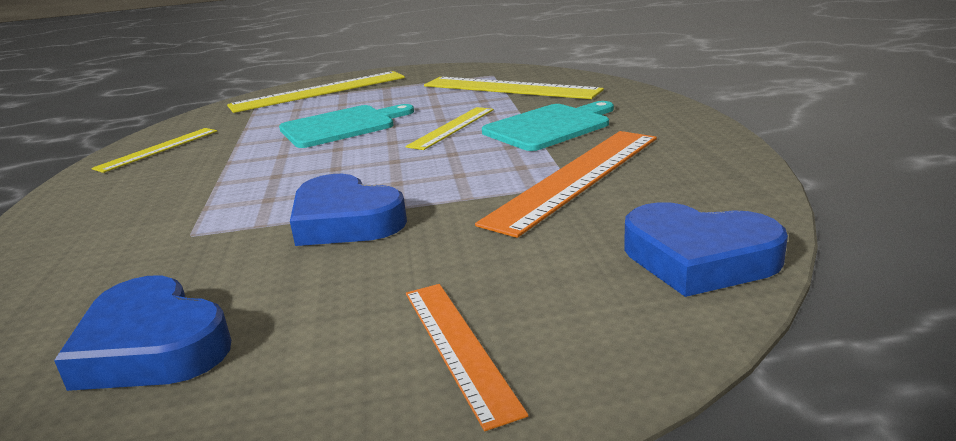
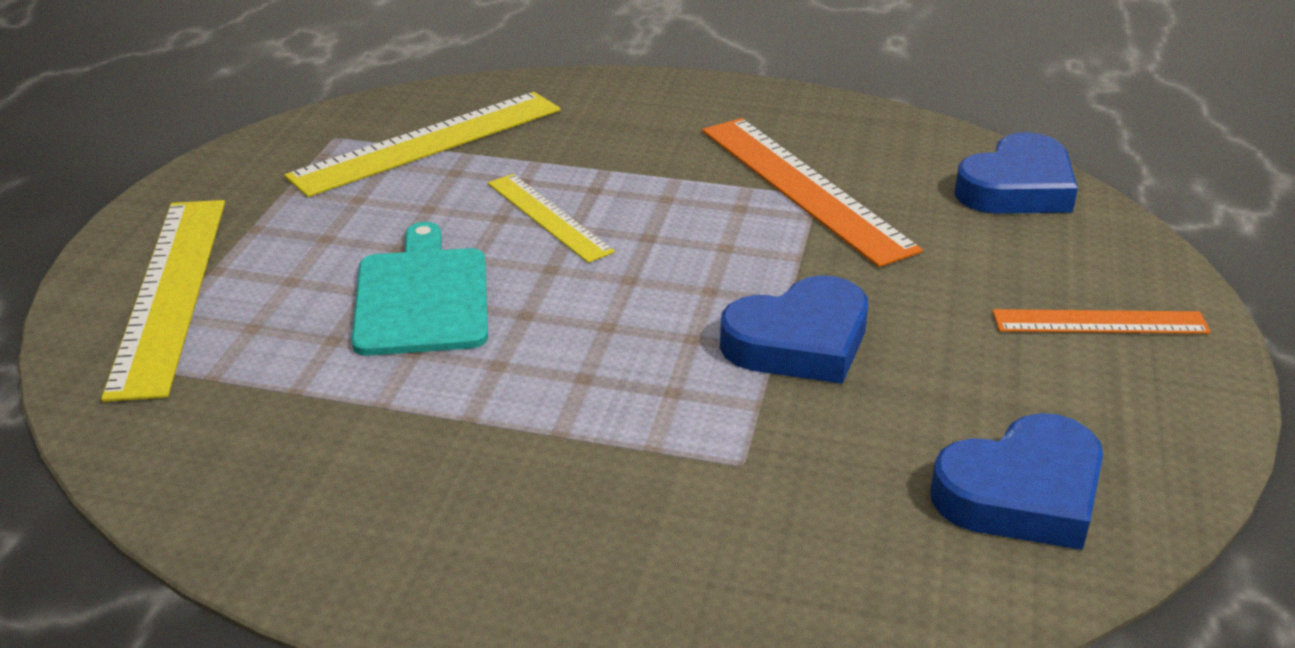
camera: 70 degrees left, 10 degrees up
yellow ruler [91,128,217,173] -> none
turquoise cutting board [482,101,614,151] -> none

